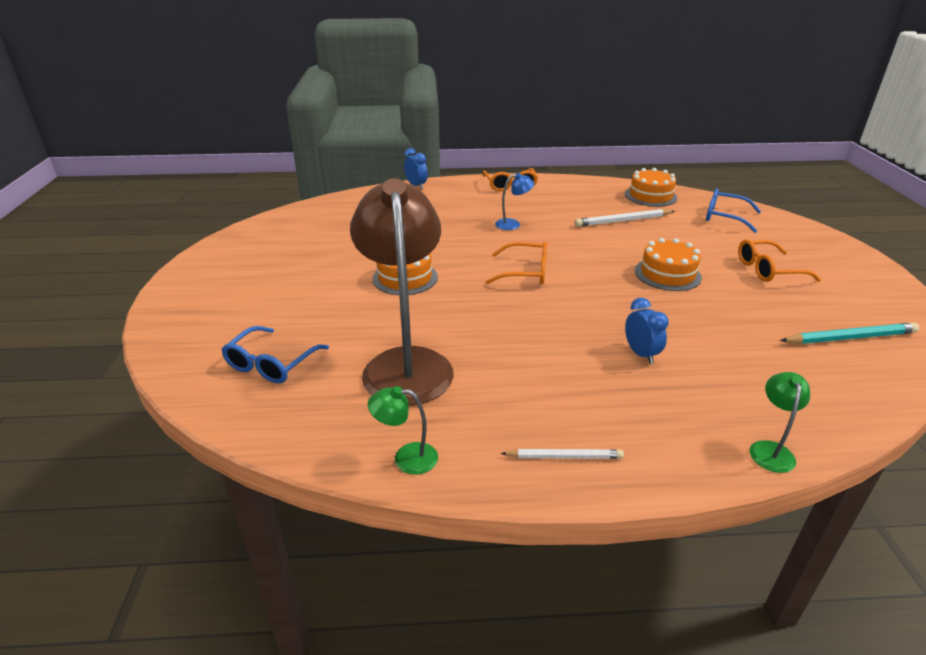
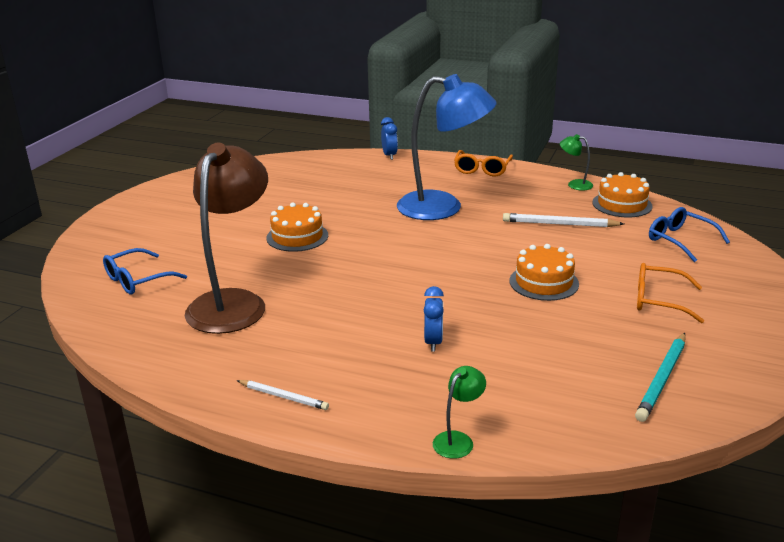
camera: 25 degrees right, 5 degrees down
green lamp [368,386,438,475] -> green lamp moved to [560,134,593,191]
orange glasses [486,241,547,284] -> none
blue lamp [495,173,534,230] -> blue lamp [397,74,497,220], size x2.47
turquoise pencil [780,322,919,344] -> turquoise pencil turned 105 degrees clockwise [635,333,686,422]

